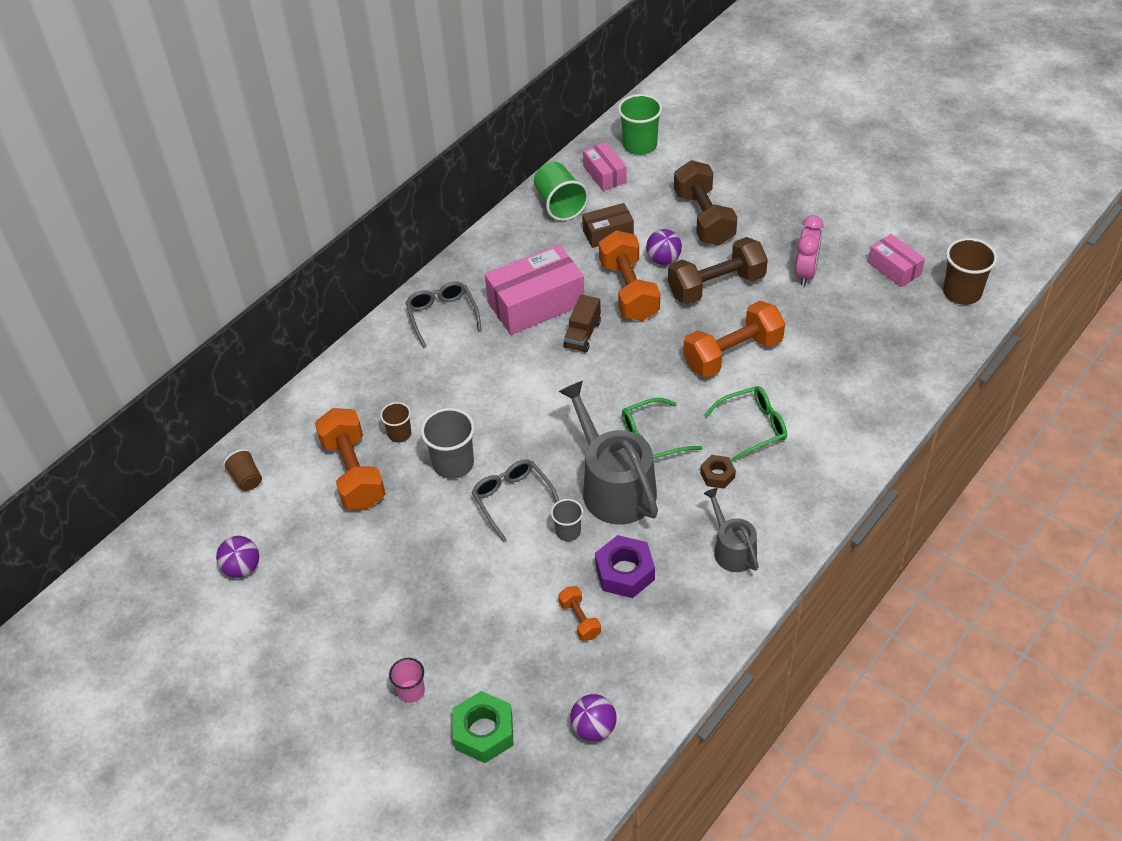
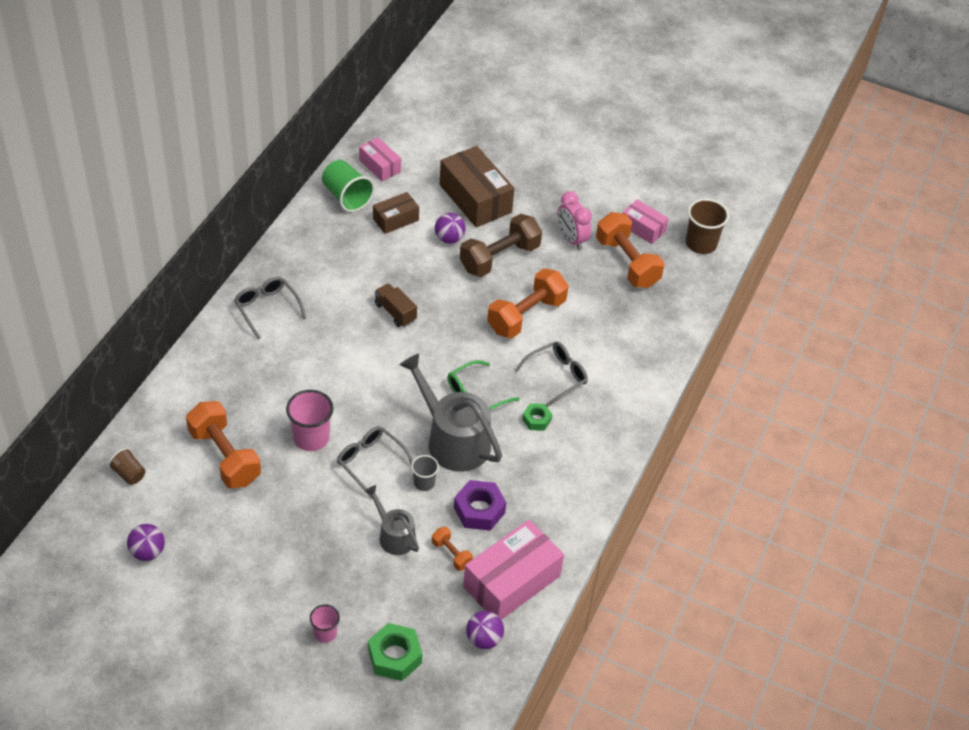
camera: 20 degrees left, 0 degrees up
brown cup [380,402,411,443] -> none
grey cup [421,408,475,479] -> pink cup [286,390,334,451]
pink box [485,244,584,335] -> pink box moved to [463,520,564,620]
brown truck [564,295,601,353] -> brown truck turned 135 degrees clockwise [375,283,417,327]
orange dumbbell [599,230,660,321] -> orange dumbbell moved to [596,212,665,288]
green cup [618,94,662,155] -> none
brown dumbbell [674,160,737,245] -> brown box [440,146,514,227]
brown nut [700,455,736,489] -> green nut [522,403,552,431]
grey watering can [703,488,759,572] -> grey watering can moved to [365,485,419,555]
green glasses [704,386,787,462] -> grey glasses [515,342,588,407]
pink clock [795,215,823,286] -> pink clock turned 150 degrees clockwise [557,191,592,250]

